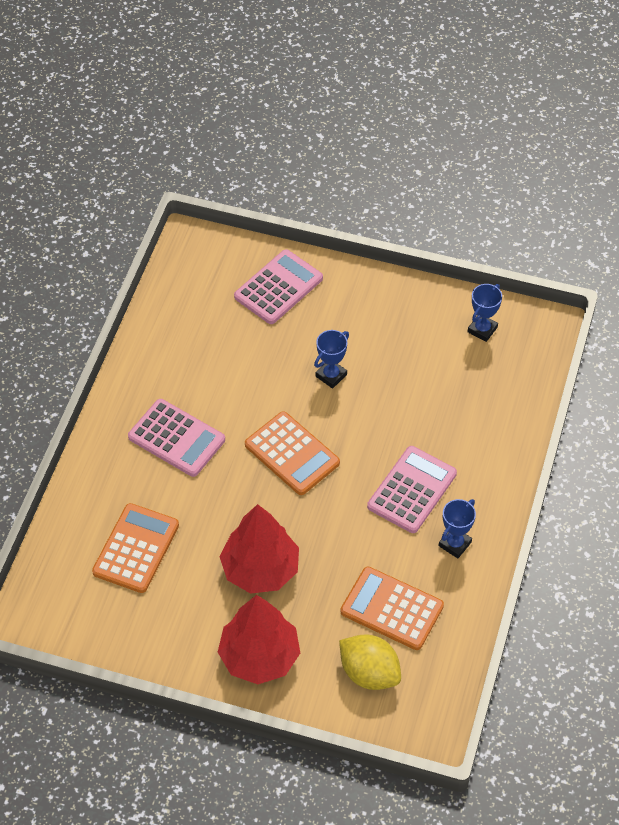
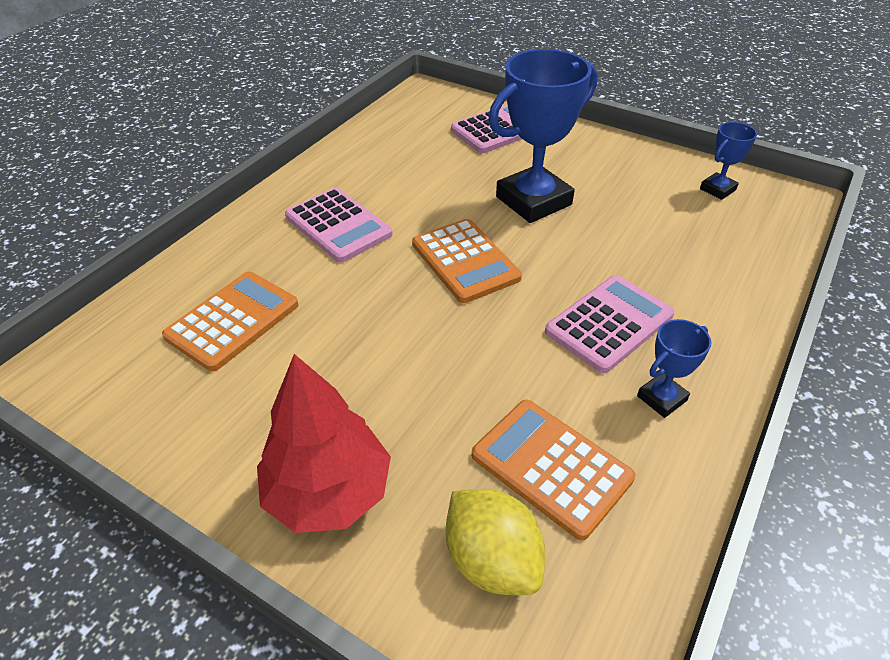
camera: 15 degrees right, 10 degrees down
red tree [220,504,299,594] -> none
blue trophy [314,330,349,389] -> blue trophy [489,49,597,223], size x2.09

